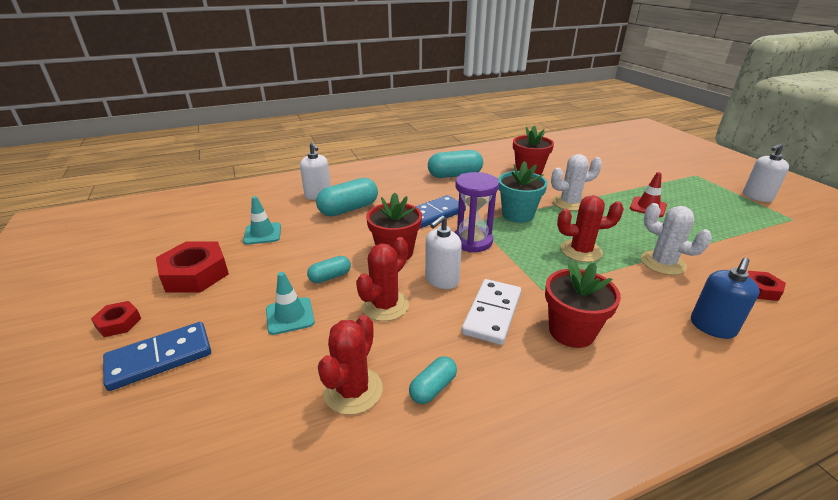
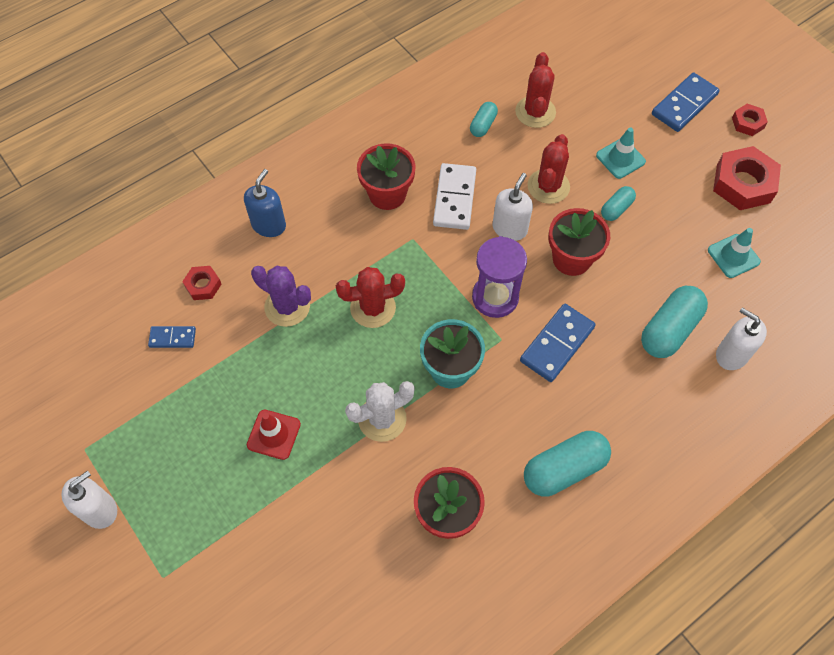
camera: 165 degrees right, 30 degrees up
white cactus [641,203,712,275] -> purple cactus [251,266,311,327]
none -> blue domino [148,326,196,348]

